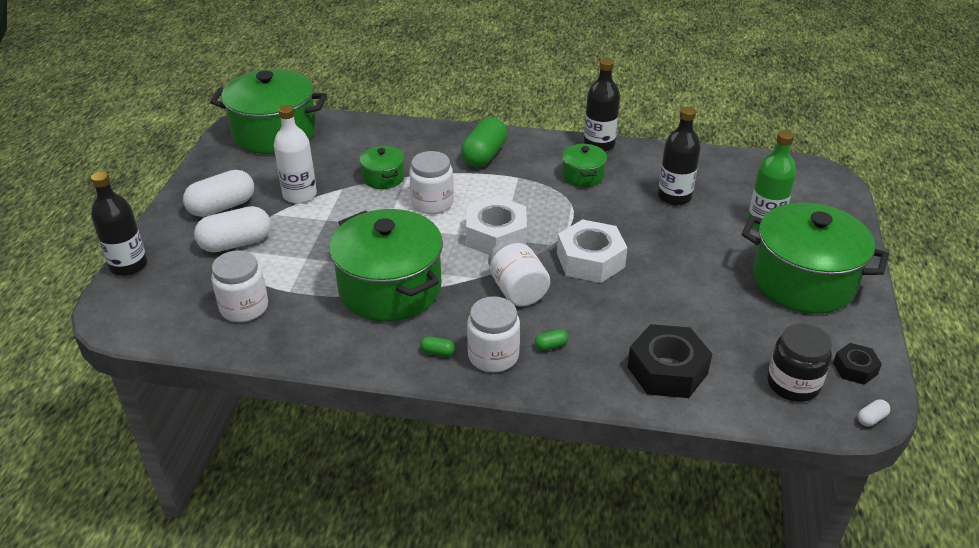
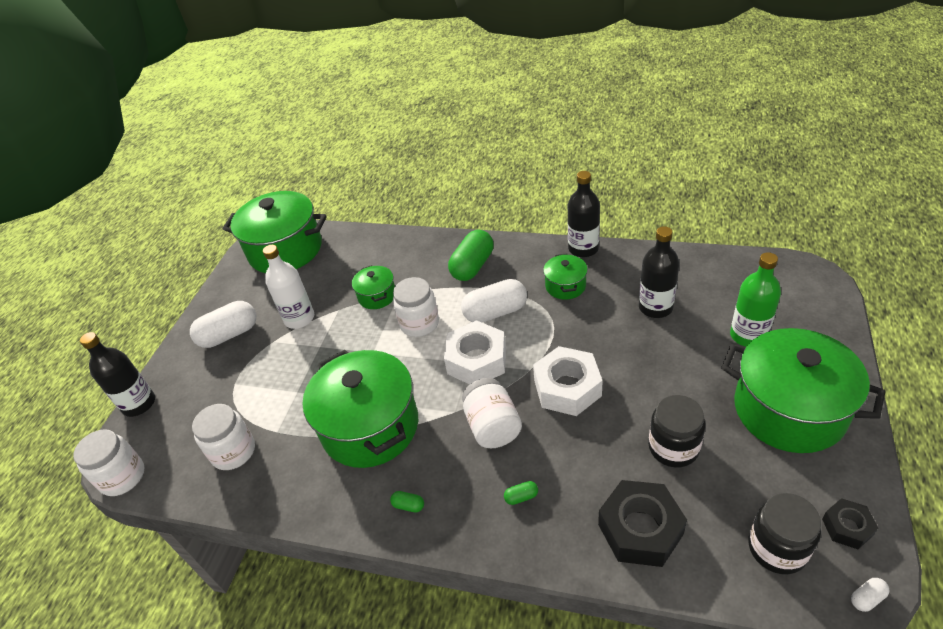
camera: 10 degrees right, 5 degrees up
white capsule [194,206,271,252] -> white capsule moved to [461,279,527,322]
white jar [467,296,520,372] -> white jar moved to [73,429,144,496]
none -> black jar [648,395,706,468]

